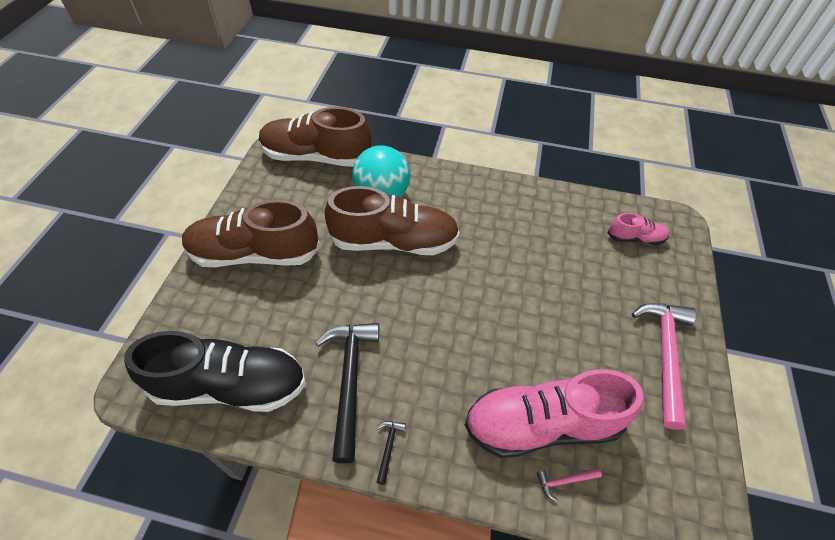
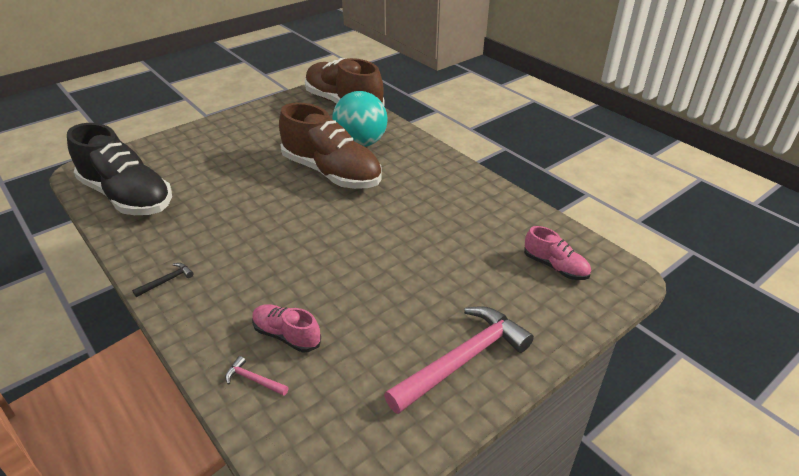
camera: 40 degrees right, 15 degrees down
brown shoe [182,200,320,267] -> none
black hammer [316,323,379,463] -> none
pink shoe [465,369,644,458] -> pink shoe [252,304,321,352], size x0.48

